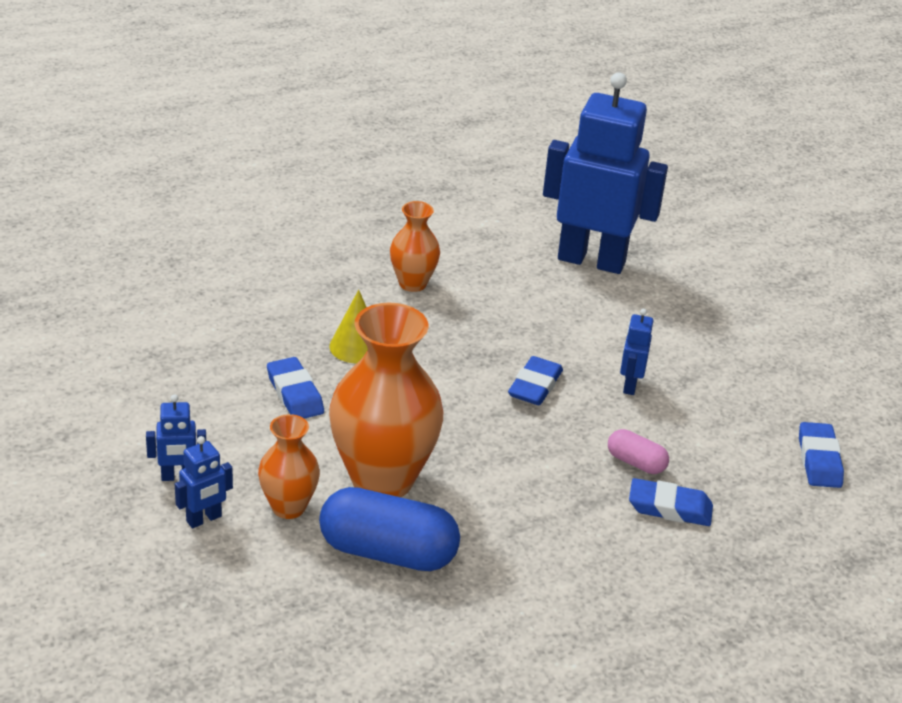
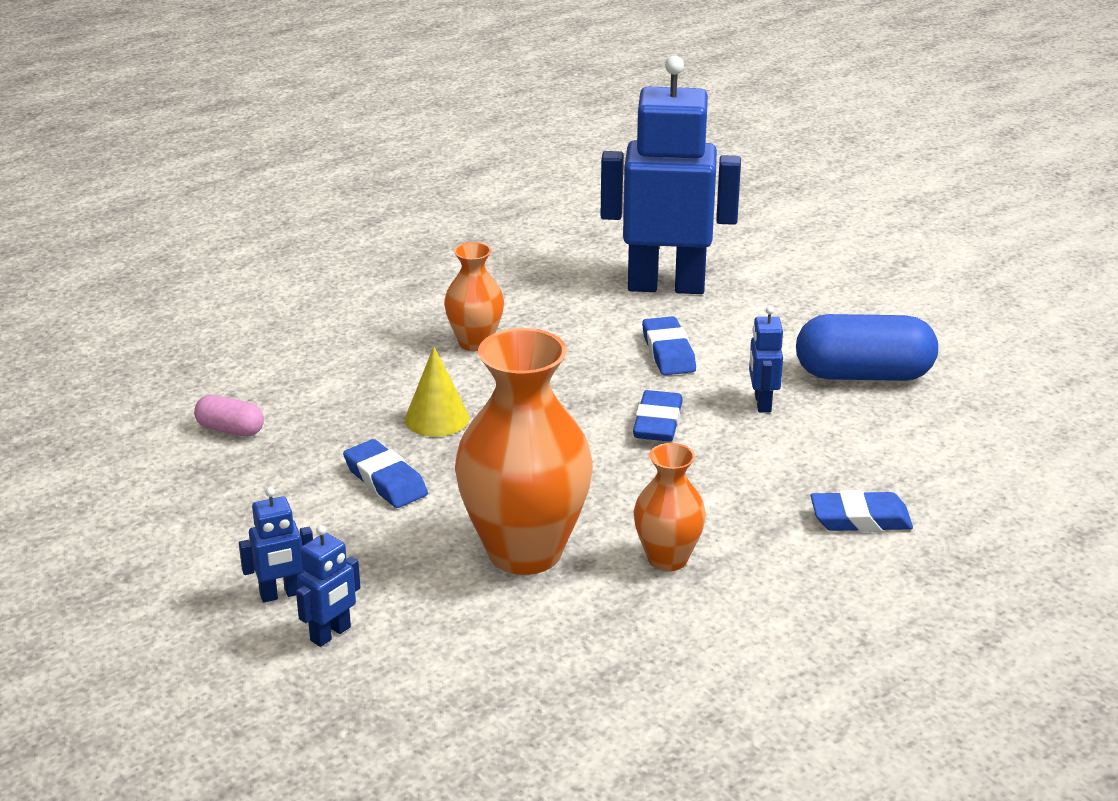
camera: 10 degrees left, 5 degrees down
orange vase [258,414,320,519] -> orange vase moved to [633,443,706,571]
blue capsule [319,487,460,571] -> blue capsule moved to [796,314,938,381]
pink capsule [608,429,669,474] -> pink capsule moved to [194,395,264,437]
blue eraser [799,422,844,488] -> blue eraser moved to [642,316,696,375]

